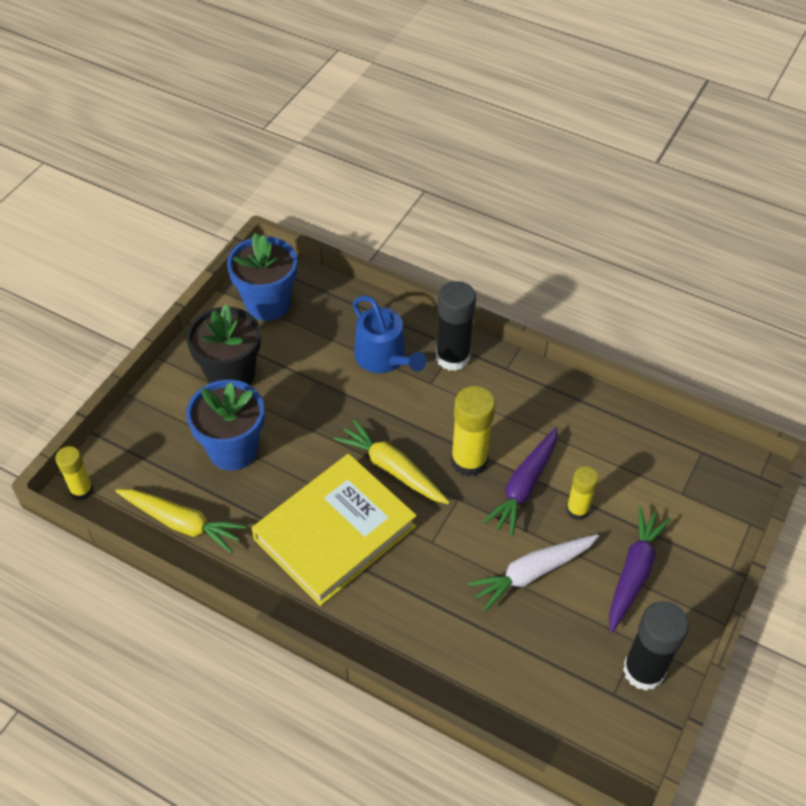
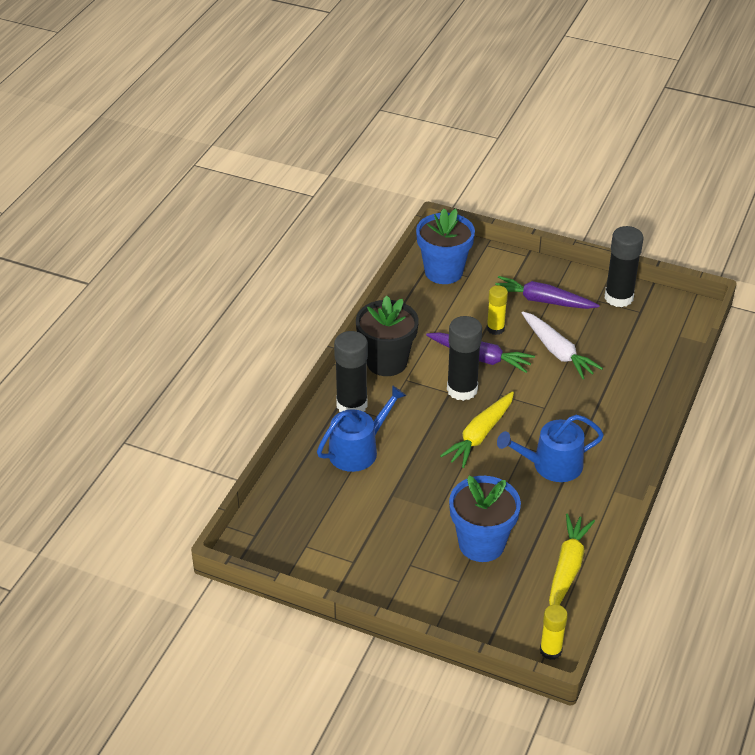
camera: 95 degrees left, 10 degrees down
black flower pot [186,304,261,385] -> black flower pot moved to [356,296,419,376]
blue flower pot [227,233,297,321] -> blue flower pot moved to [416,209,475,284]
yellow book [252,454,417,606] -> blue watering can [497,415,604,482]
yellow glue stick [451,386,495,477] -> black glue stick [447,316,482,401]

